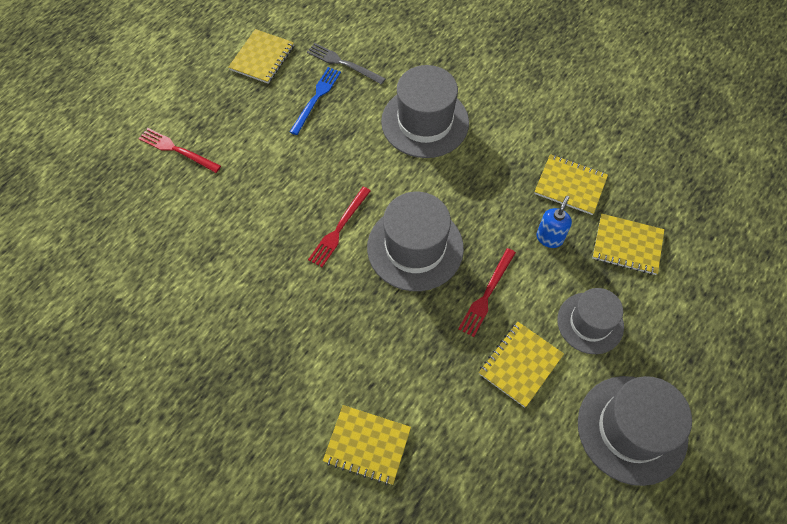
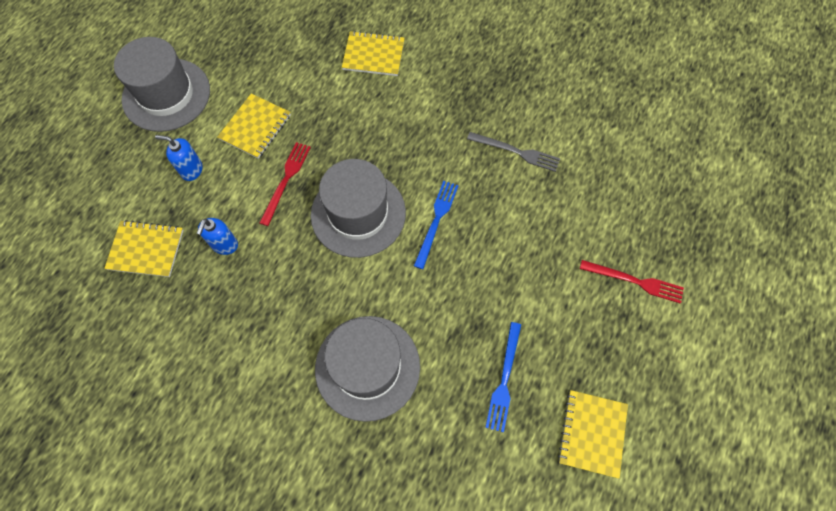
camera: 170 degrees right, 5 degrees up
grey fork [307,43,386,85] -> grey fork moved to [467,132,560,172]
red fork [308,187,371,267] -> blue fork [414,181,459,269]
yellow notebook [534,154,608,215] -> none
grey hat [557,288,624,354] -> blue soap dispenser [155,135,203,181]

